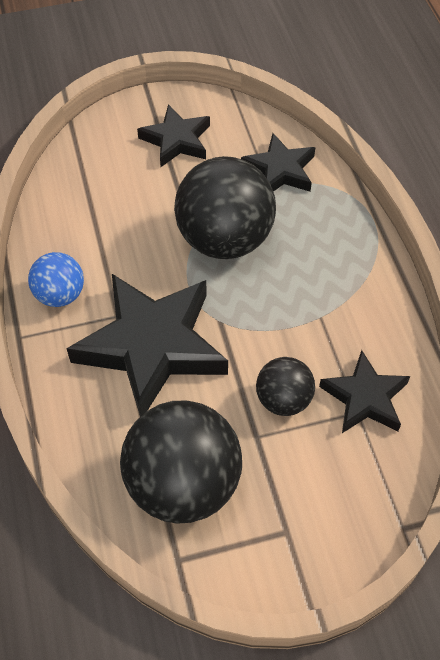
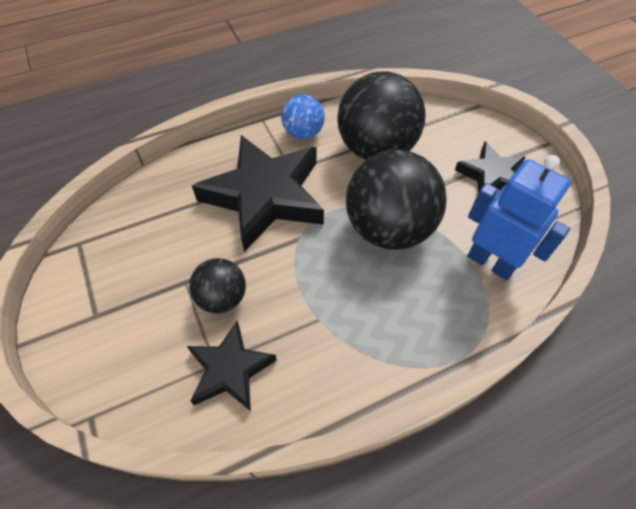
camera: 80 degrees right, 0 degrees up
black ball [120,401,242,524] -> black ball moved to [337,71,426,160]
black star [241,133,315,191] -> blue robot [468,155,571,280]

